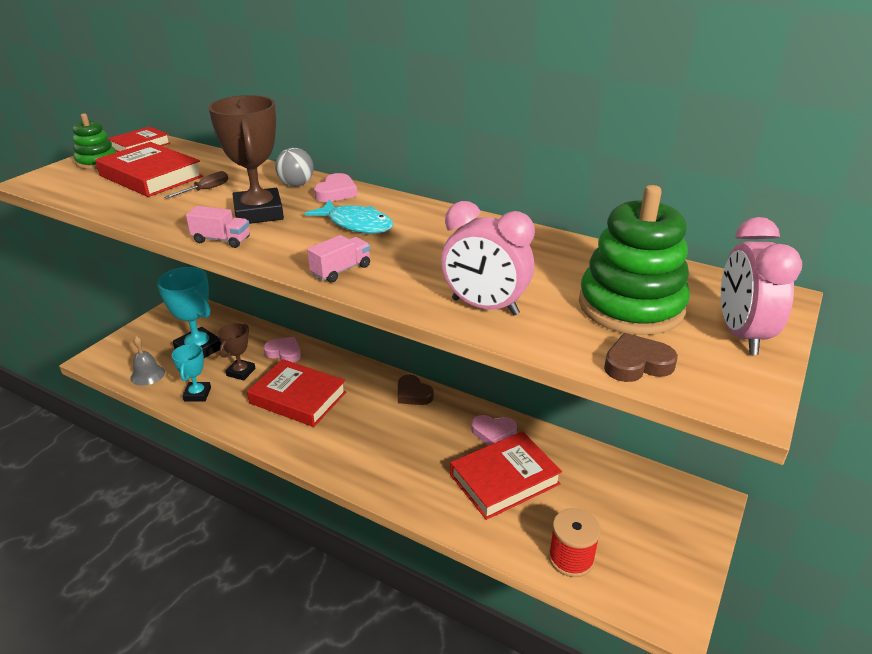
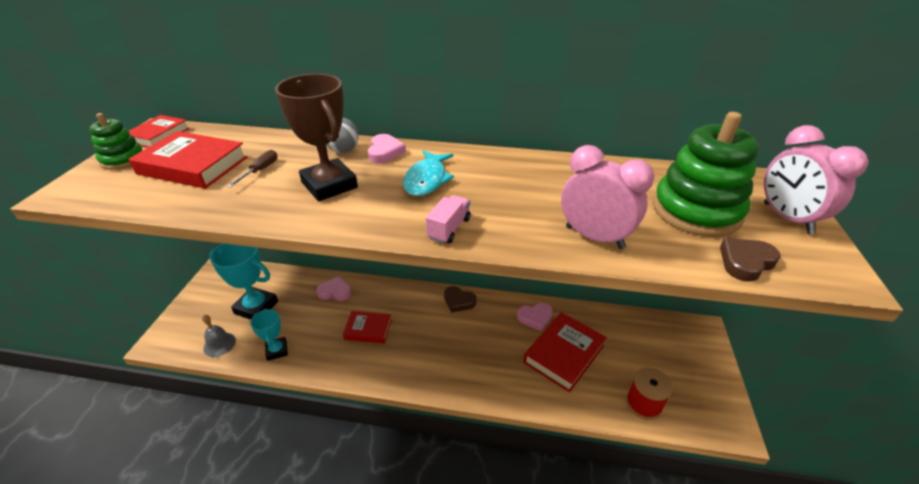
camera: 20 degrees left, 5 degrees up
pink truck [186,206,250,248] -> none
brown trophy [218,323,256,381] -> none
red book [247,359,346,427] -> red book [343,311,392,344], size x0.62
turquoise fish [305,200,393,234] -> turquoise fish turned 90 degrees clockwise [403,150,454,196]
pink clock [441,201,535,315] -> pink clock turned 150 degrees counterclockwise [561,145,654,249]

